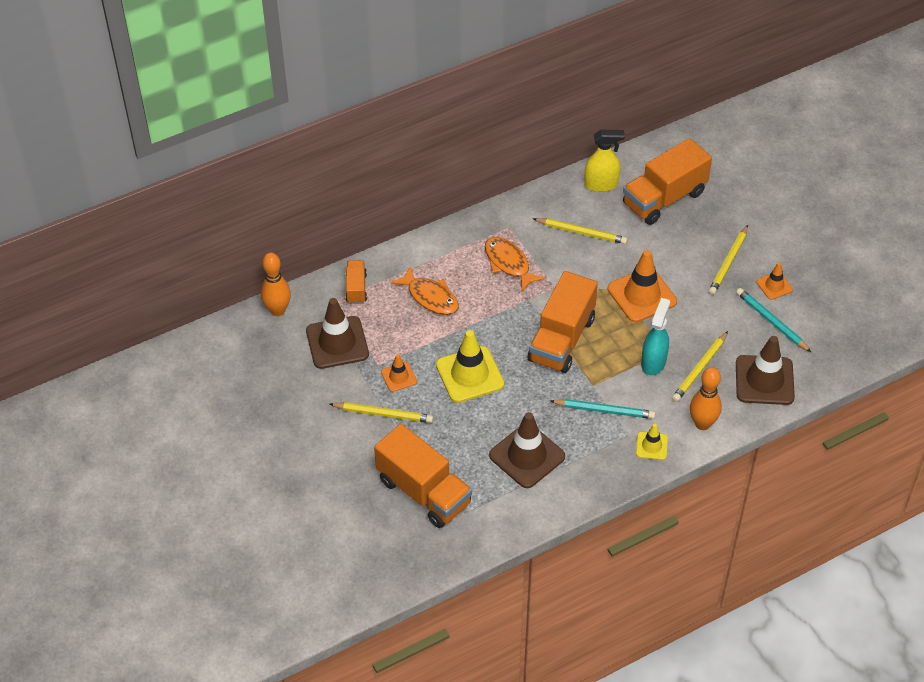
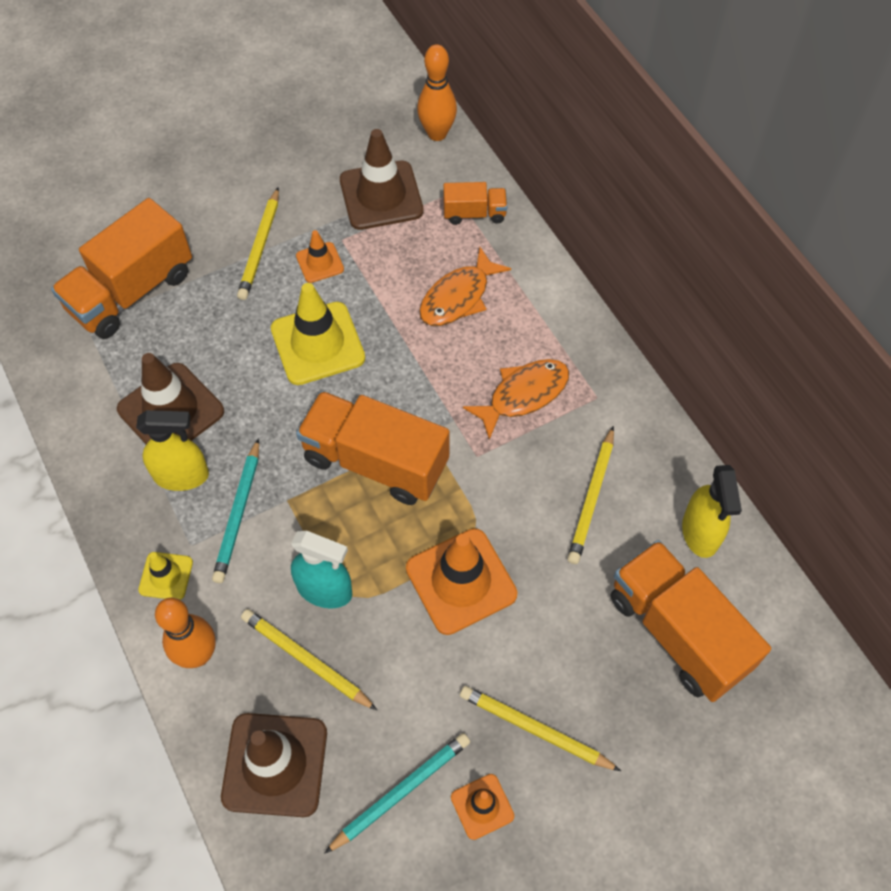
camera: 90 degrees right, 10 degrees up
none -> yellow spray bottle [136,410,209,491]

